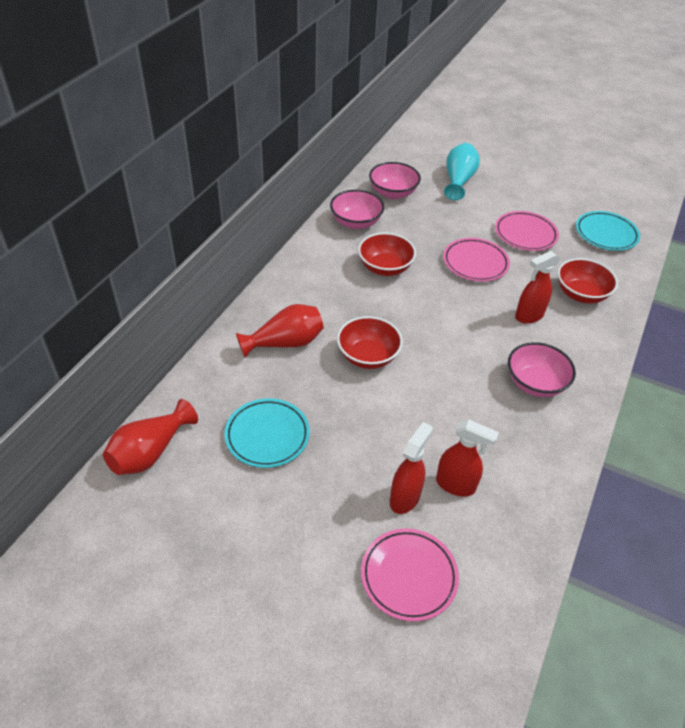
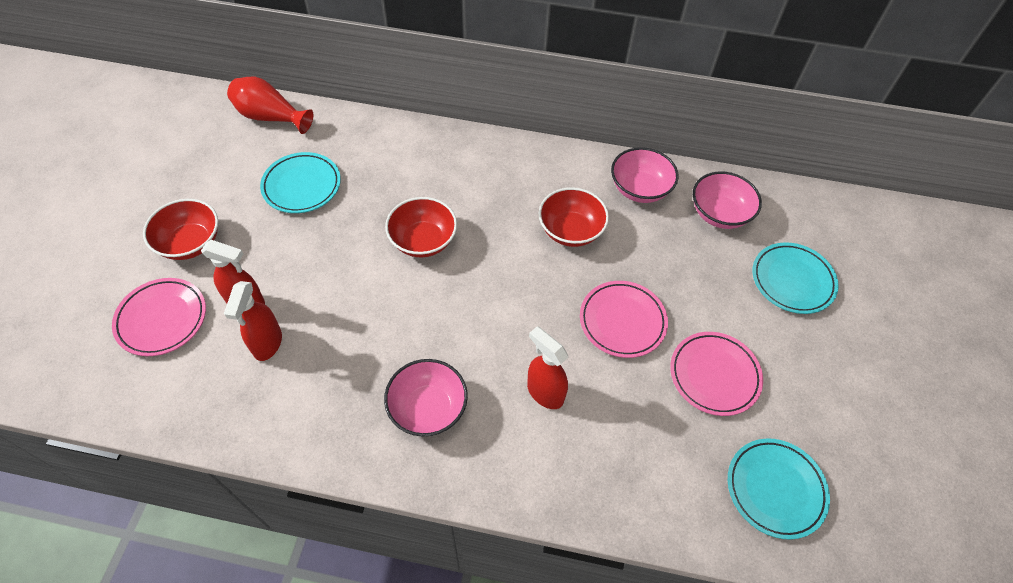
camera: 75 degrees right, 10 degrees up
red vase [236,304,324,358] -> none
turquoise vase [444,143,480,200] -> turquoise plate [753,242,839,314]
red bowl [558,258,618,303] -> red bowl moved to [143,199,218,260]

